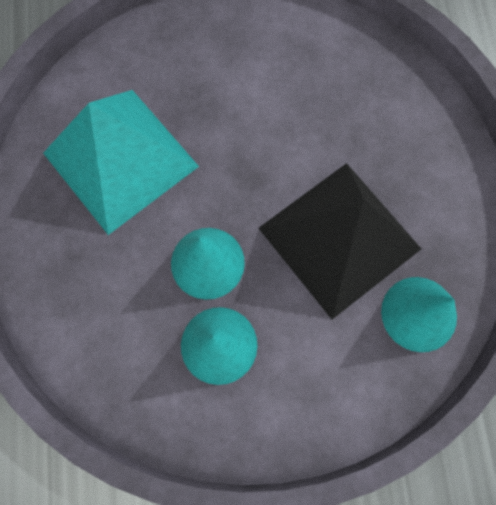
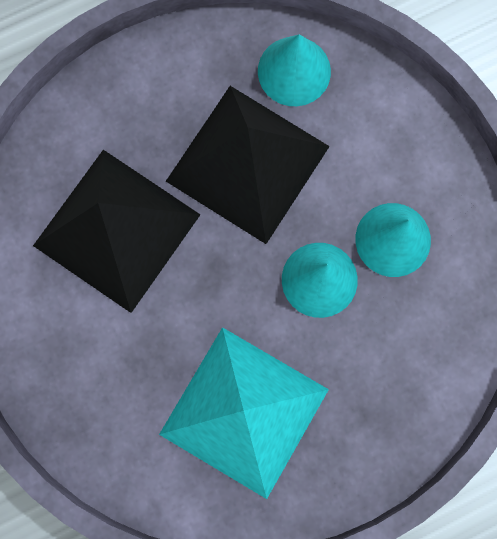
camera: 110 degrees left, 5 degrees up
none -> black pyramid [33,150,201,313]

